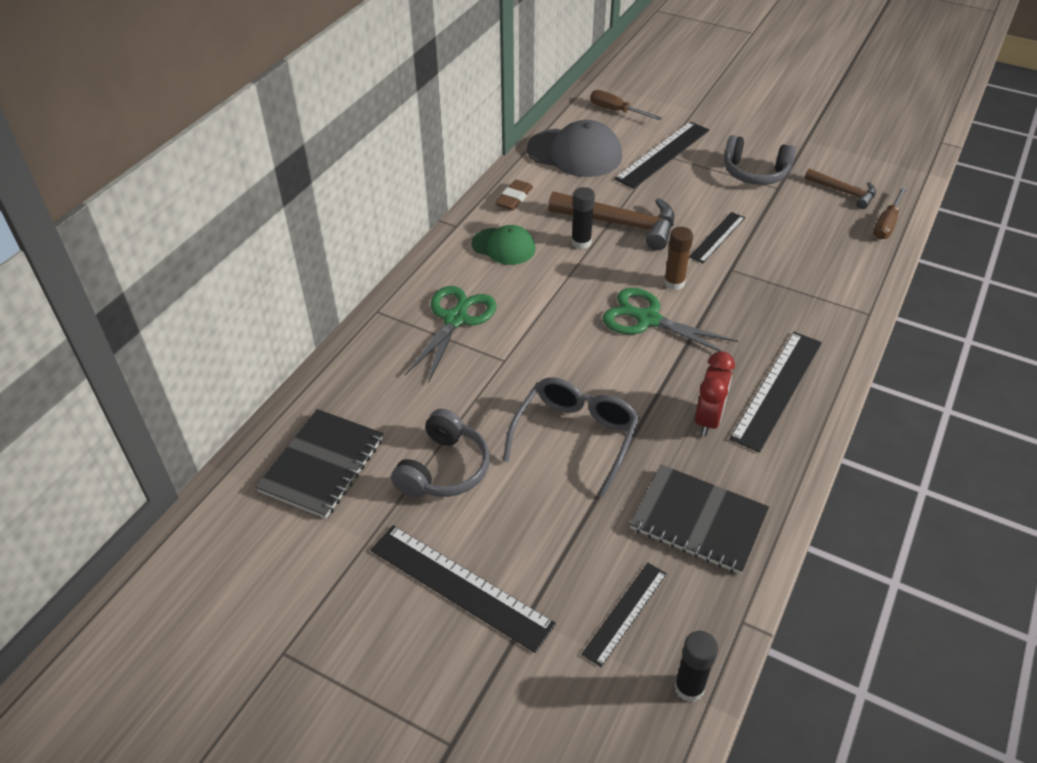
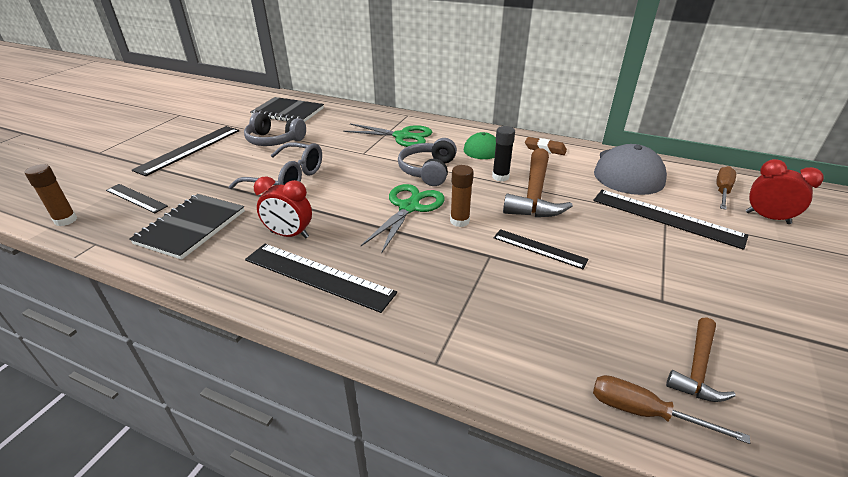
camera: 85 degrees right, 10 degrees down
black glue stick [674,631,718,702] -> brown glue stick [25,164,77,226]
grey headphones [724,135,796,185] -> grey headphones moved to [398,138,457,186]
none -> red clock [746,159,824,224]

